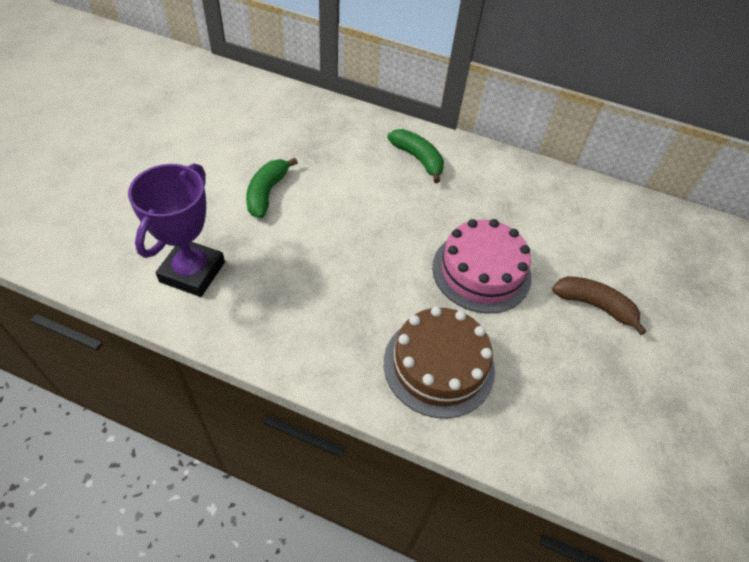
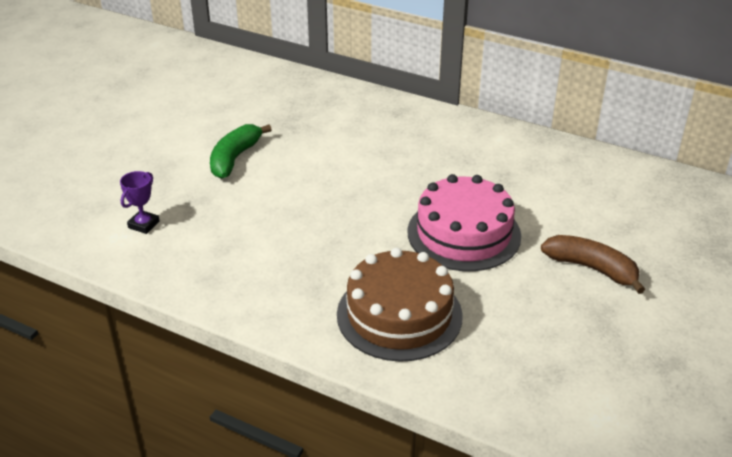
camera: 10 degrees right, 15 degrees down
purple trophy [128,163,225,297] -> purple trophy [120,171,160,234], size x0.44
green banana [387,129,444,183] -> none

